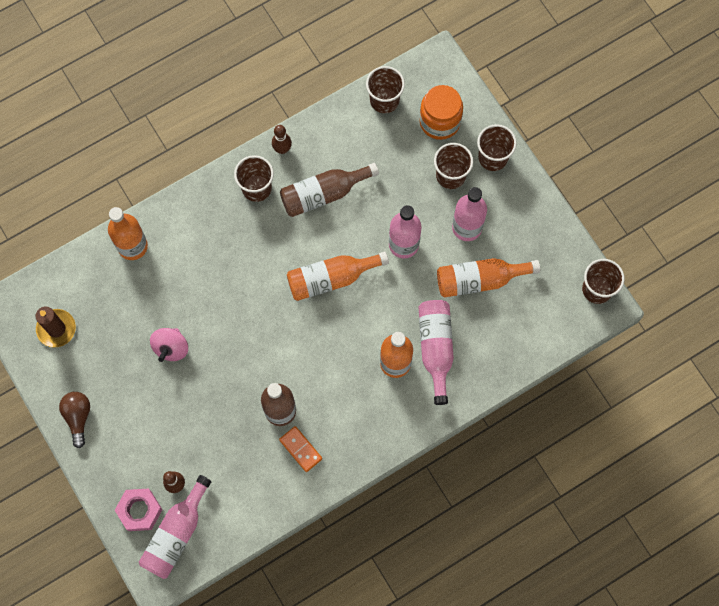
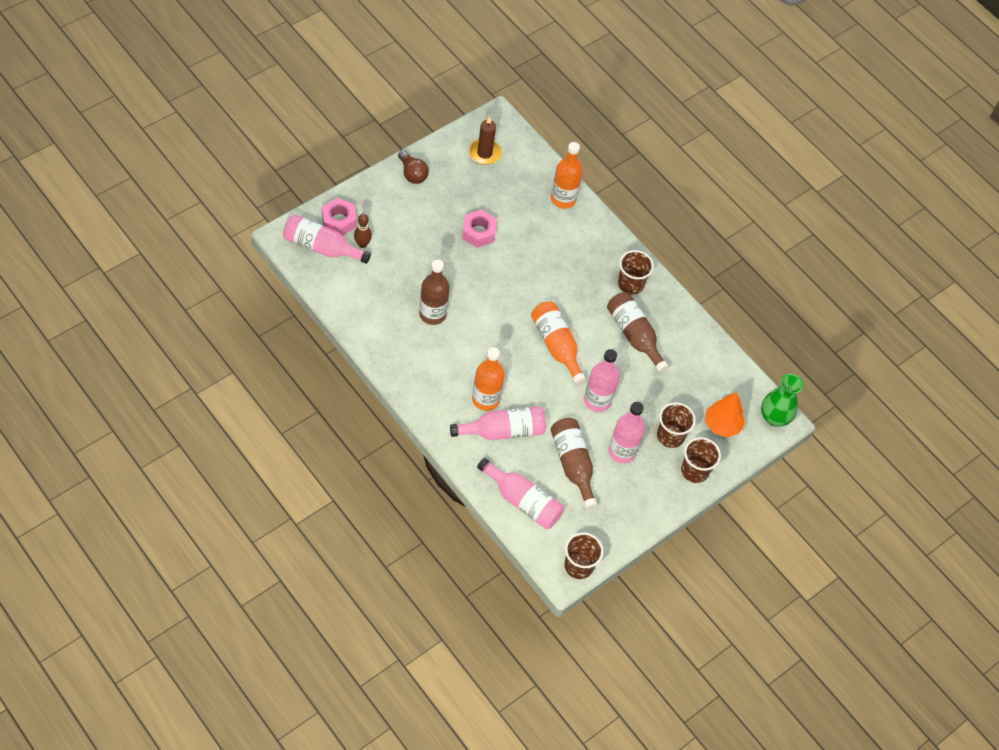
camera: 75 degrees right, 15 degrees down
brown light bulb [59,392,90,448] -> brown light bulb turned 75 degrees clockwise [398,150,429,184]
pink spinning top [150,328,188,362] -> pink nut [462,209,497,248]
brown bowling pin [272,125,292,154] -> none
orange domino [279,426,322,472] -> none
brown cup [366,66,405,113] -> none
orange jar [419,85,463,140] -> orange tree [705,392,745,437]
orange bottle [437,258,540,298] -> brown bottle [550,418,597,510]
none -> pink bottle [477,458,564,529]
none -> green vase [761,374,803,427]

